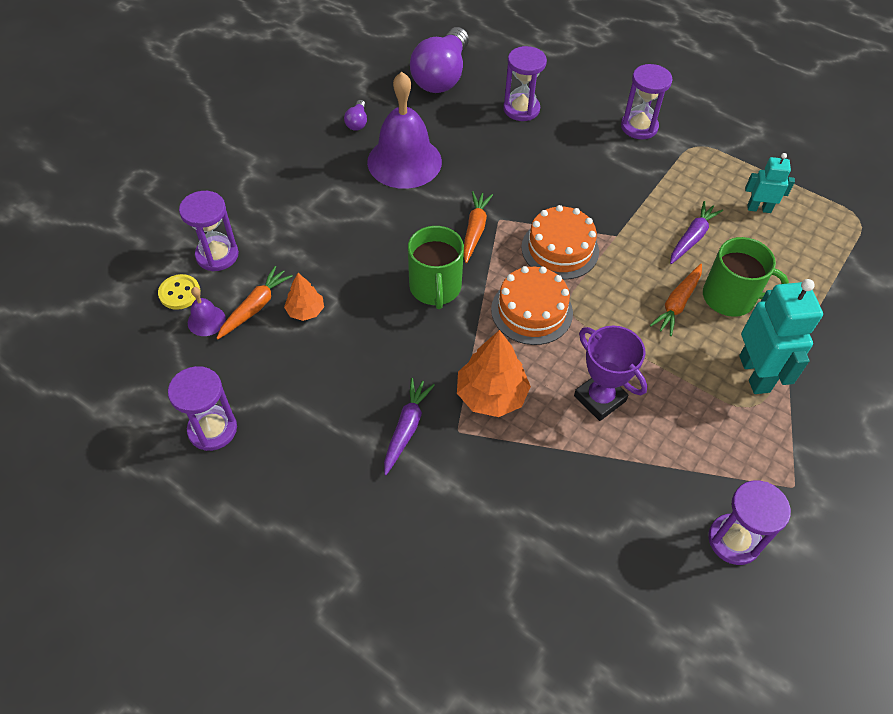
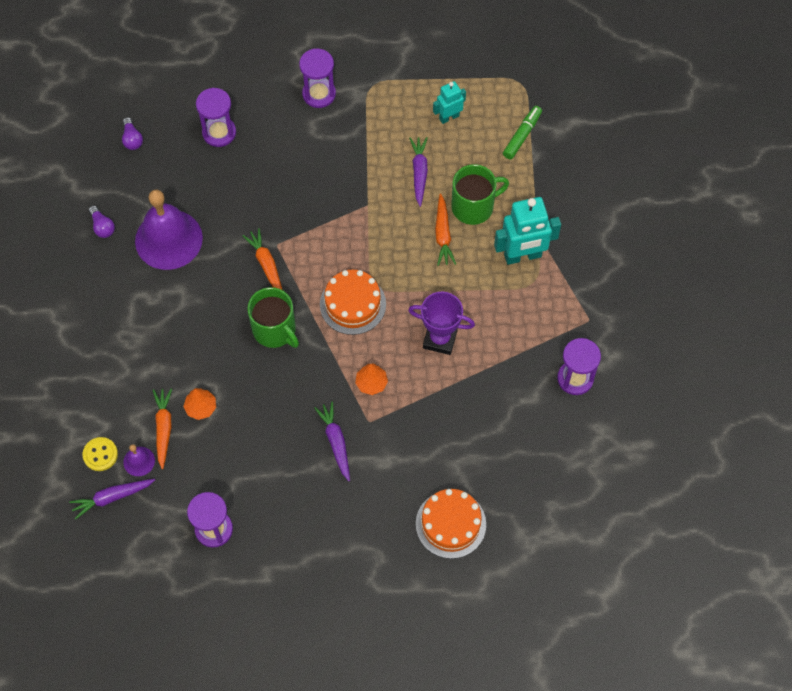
camera: 35 degrees left, 10 degrees up
purple hourglass [179,191,239,271] -> none
purple light bulb [410,27,469,93] -> purple light bulb [122,117,143,150], size x0.42
orange tree [457,330,531,417] -> orange tree [355,364,388,395], size x0.57
orange cake [521,205,599,280] -> orange cake moved to [416,489,486,559]
turquoise robot [739,279,823,394] -> turquoise robot turned 120 degrees clockwise [494,197,561,265]
none -> purple carrot [69,479,155,519]
none -> green marker [503,106,542,160]

